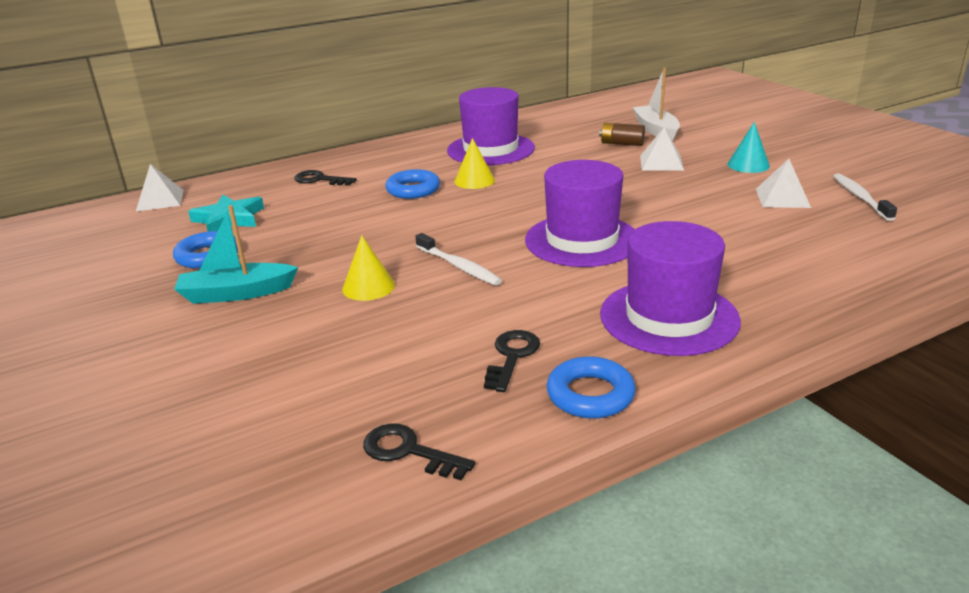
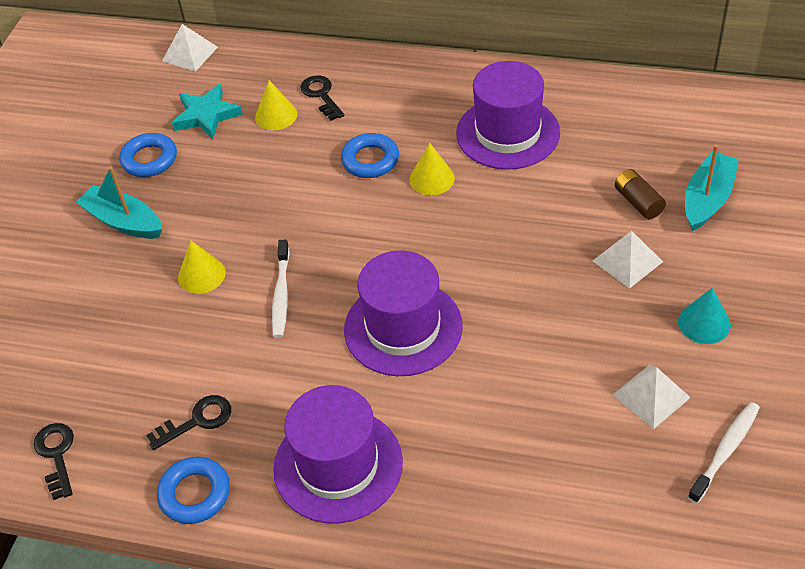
camera: 45 degrees right, 20 degrees up
white boat [632,68,680,141] -> turquoise boat [685,144,739,231]
none -> yellow cone [255,80,297,130]

